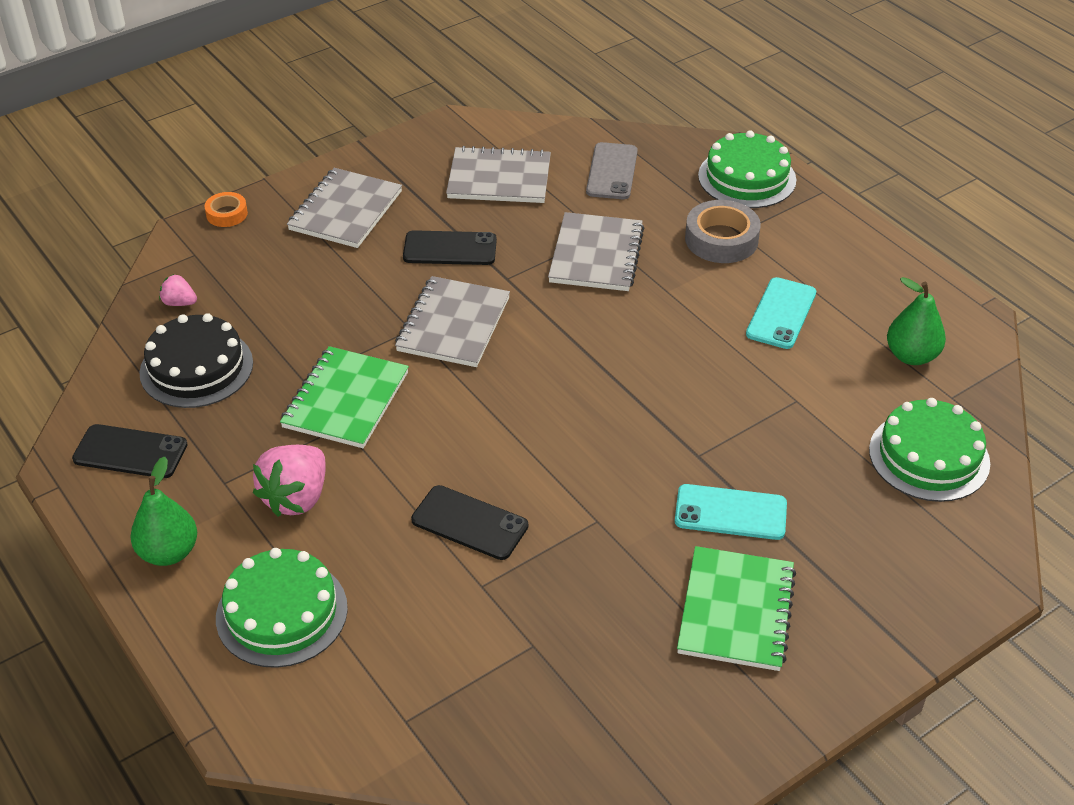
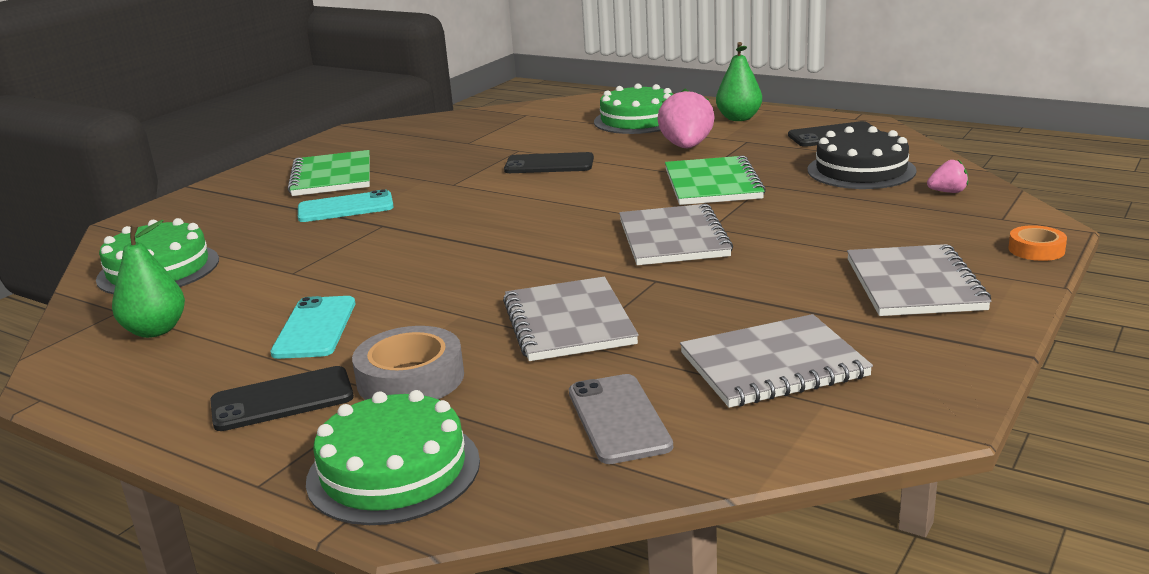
camera: 160 degrees right, 20 degrees down
black phone [403,230,497,265] -> black phone moved to [210,366,354,431]

